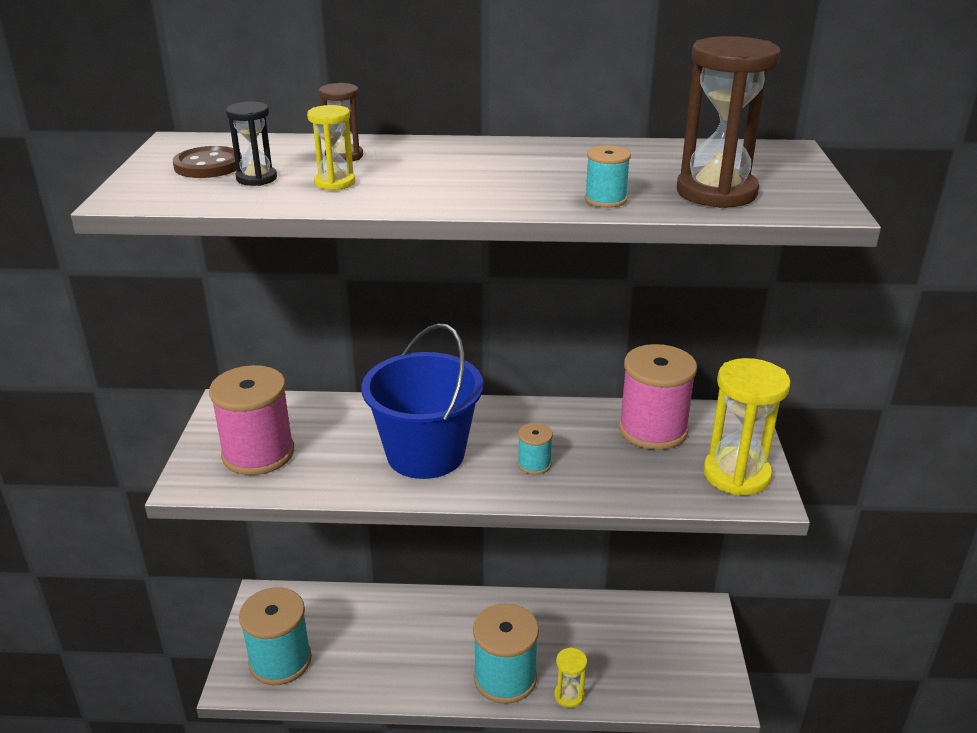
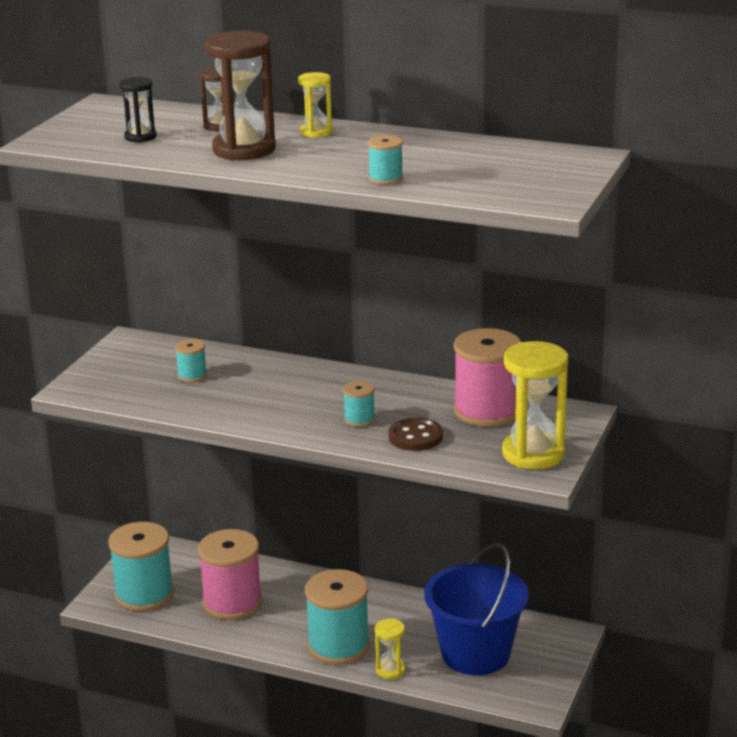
camera: 20 degrees right, 5 degrees down
brown button [173,146,242,178] -> brown button moved to [388,417,443,451]
pink spool [209,365,294,475] -> pink spool moved to [198,529,262,620]
yellow hourglass [307,105,355,191] -> yellow hourglass moved to [298,72,332,138]
blue bucket [362,323,484,479] -> blue bucket moved to [424,543,529,675]
brown hourglass [677,36,781,208] -> brown hourglass moved to [205,31,276,160]
none -> turquoise spool [175,339,207,382]

